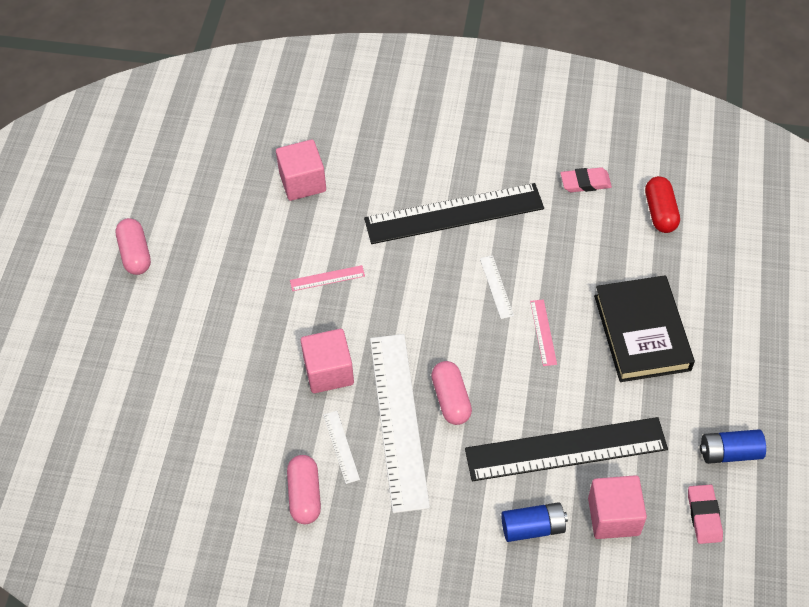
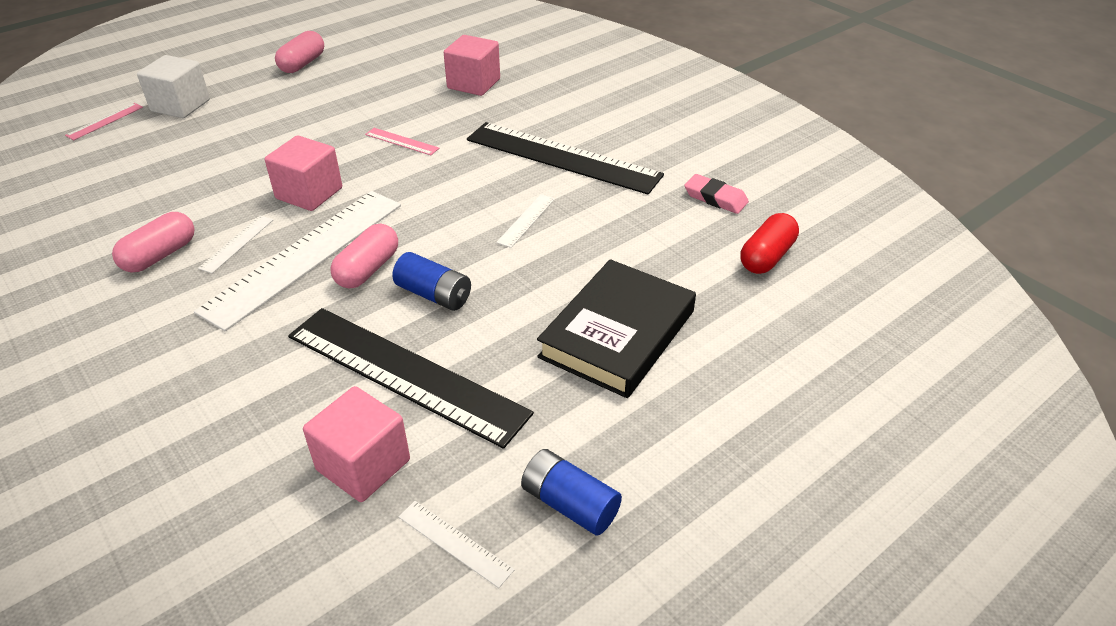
camera: 40 degrees right, 15 degrees down
blue battery [501,502,568,542] -> blue battery moved to [392,252,471,311]
pink ruler [530,299,557,366] -> pink ruler moved to [65,103,143,140]
pink eraser [688,485,723,544] -> white ruler [399,501,515,588]
none -> white cube [137,55,210,118]

